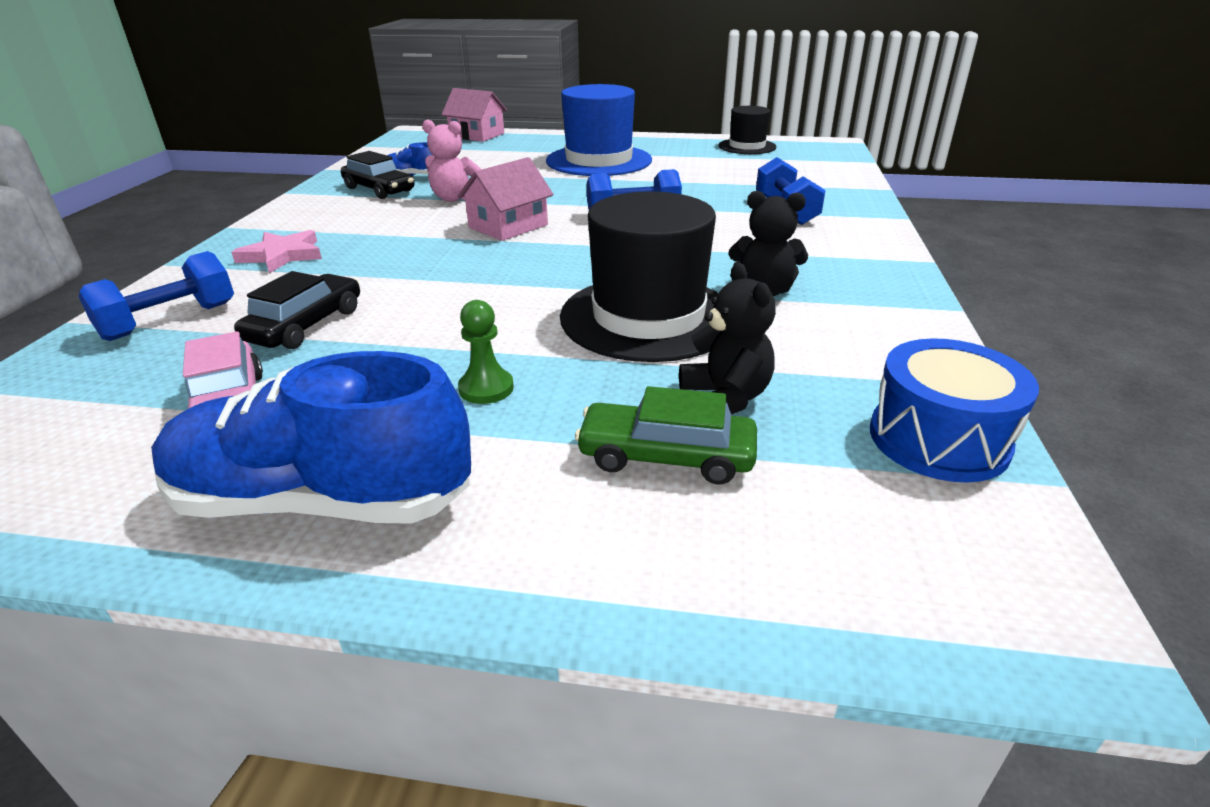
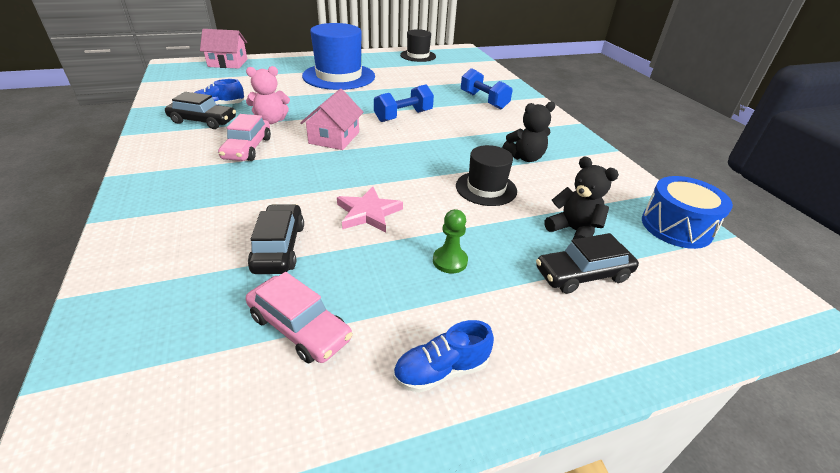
camera: 30 degrees left, 5 degrees up
blue dumbbell [79,251,234,341] -> none
blue shoe [151,351,471,524] -> blue shoe [393,320,494,393], size x0.49
pink star [231,230,322,273] -> pink star moved to [337,187,403,232]
black hat [560,191,718,362] -> black hat [456,145,517,206], size x0.57
green car [575,386,757,484] -> black car [536,233,639,294]
none -> pink car [218,114,271,161]

